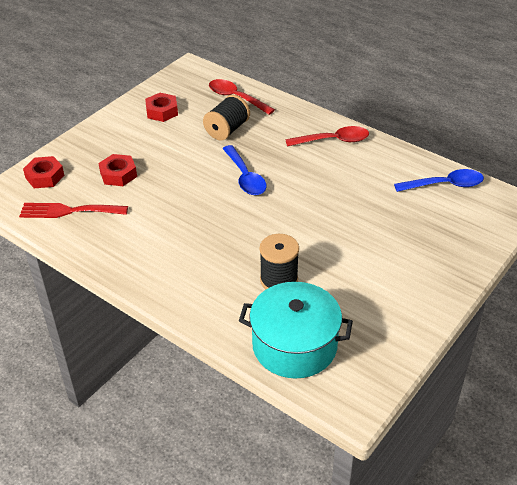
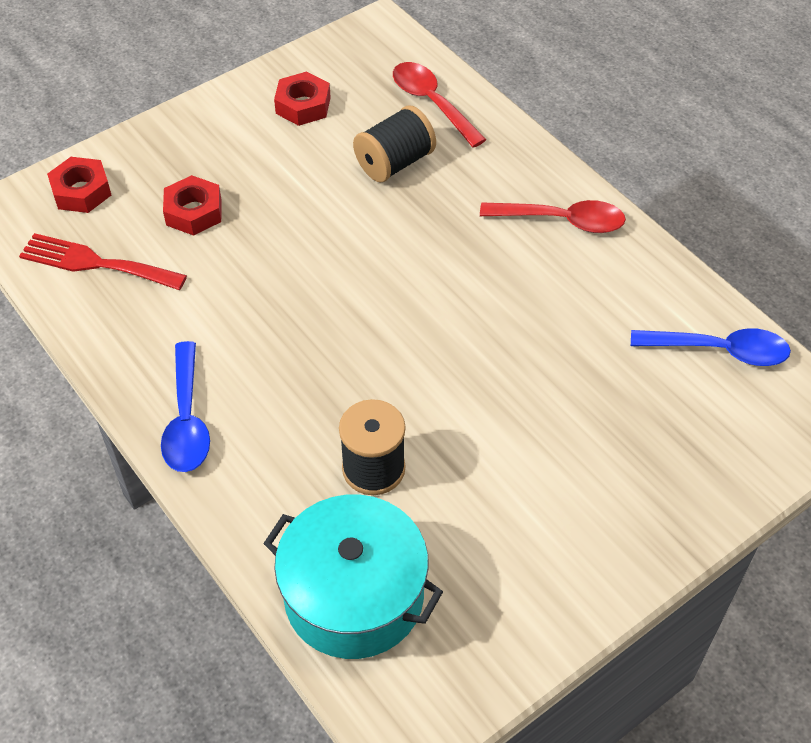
camera: 15 degrees right, 10 degrees up
blue spoon [222,145,267,195] -> blue spoon moved to [161,341,210,472]

